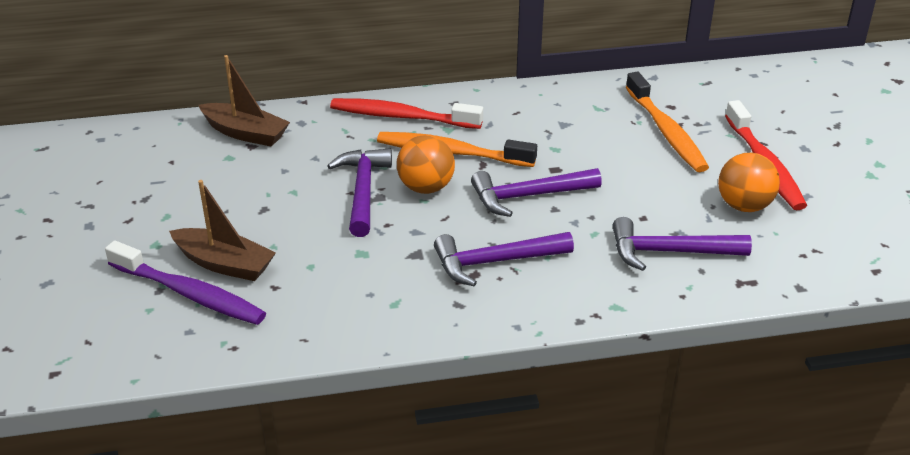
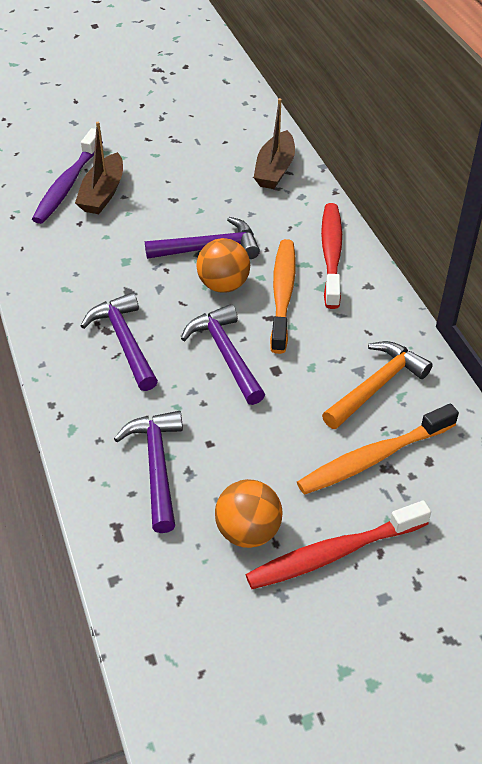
camera: 80 degrees right, 10 degrees up
none -> orange hammer [322,341,433,429]

